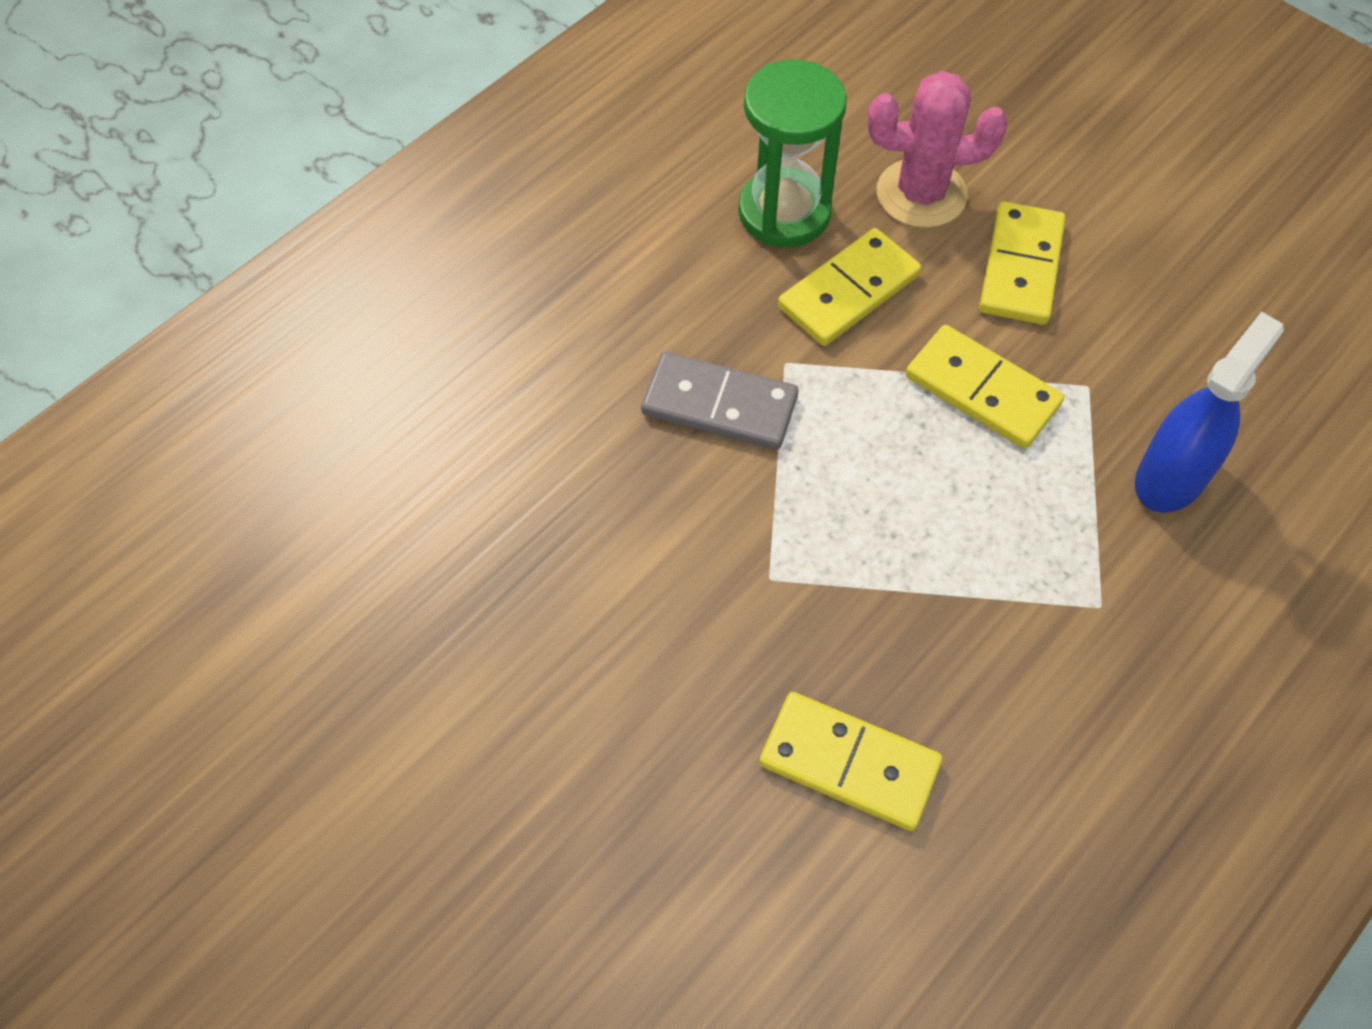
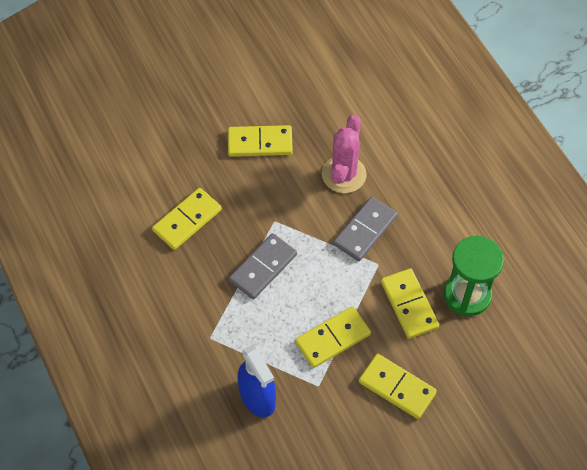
camera: 110 degrees right, 0 degrees up
pink cactus [868,71,1008,228] -> pink cactus moved to [322,115,367,193]
none -> yellow domino [228,125,293,157]
none -> grey domino [229,233,297,299]

